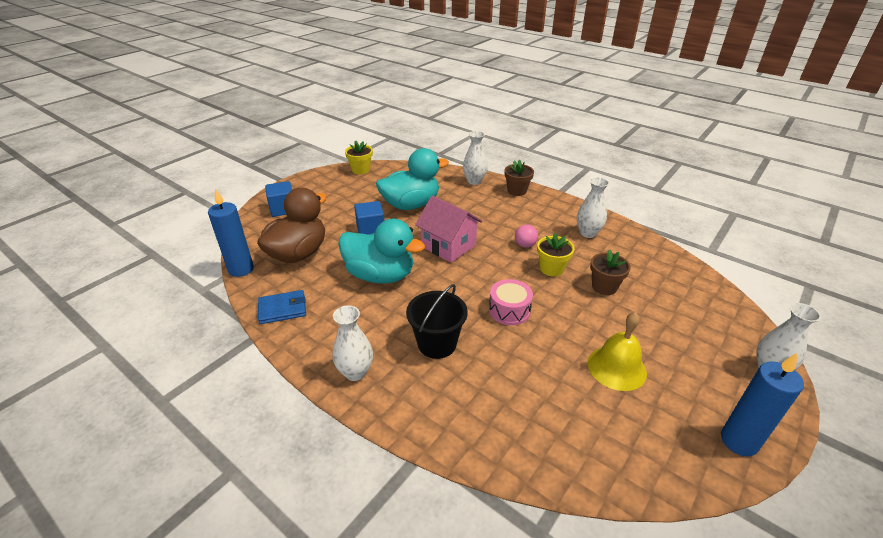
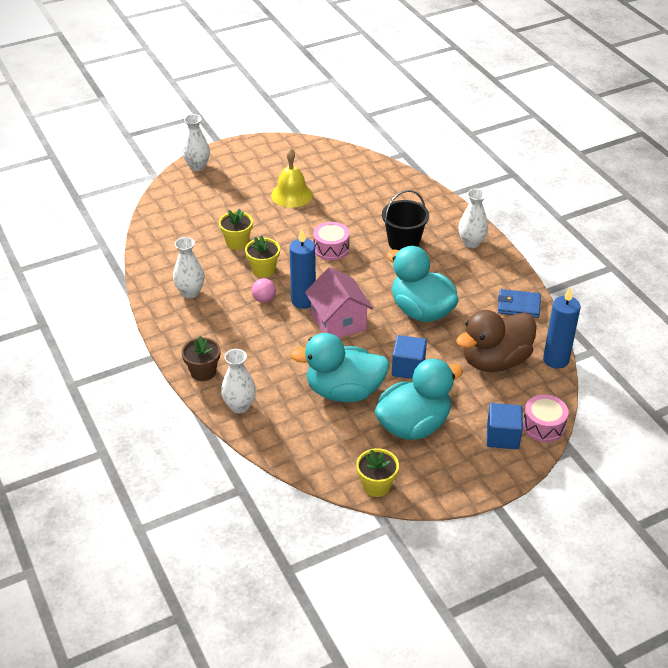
camera: 155 degrees left, 5 degrees up
brown flower pot [590,249,631,295] -> yellow flower pot [219,209,253,250]
blue candle [721,353,804,456] -> blue candle moved to [289,229,316,309]
none -> turquoise duck [375,359,463,440]
none -> pink drum [523,394,568,442]

